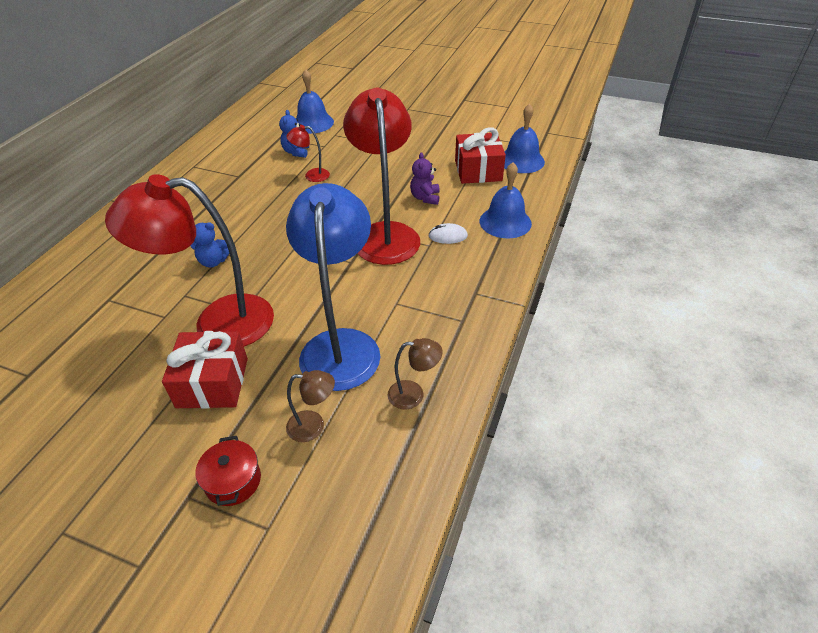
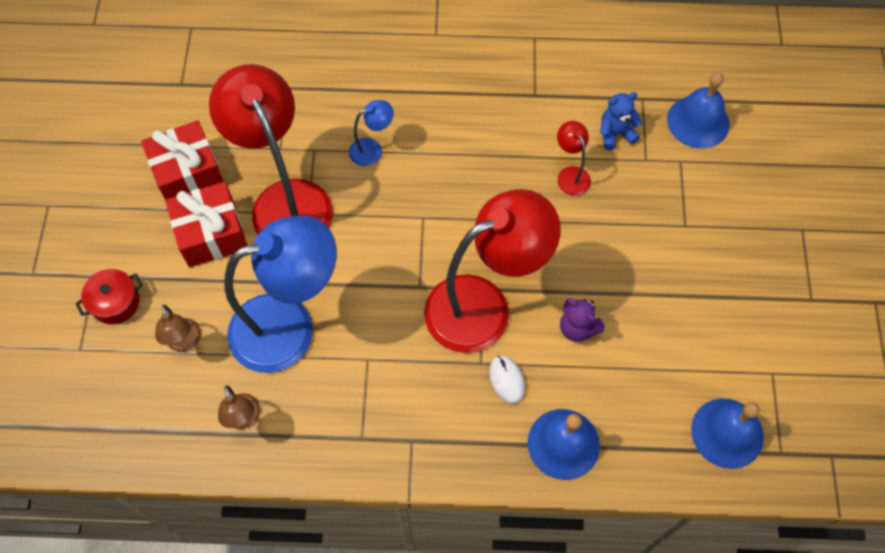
camera: 70 degrees right, 20 degrees up
blue teddy bear [191,223,229,268] -> blue lamp [349,100,394,166]
purple teddy bear [410,152,440,205] -> purple teddy bear turned 120 degrees counterclockwise [560,298,605,342]
red gift [455,127,506,184] -> red gift moved to [141,120,224,200]

